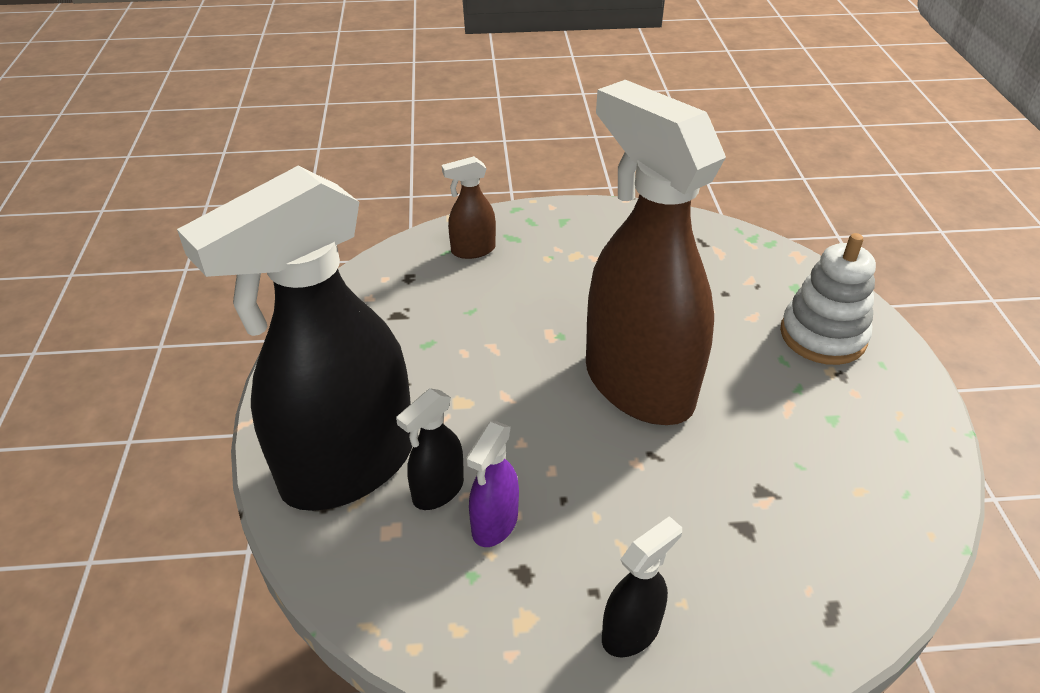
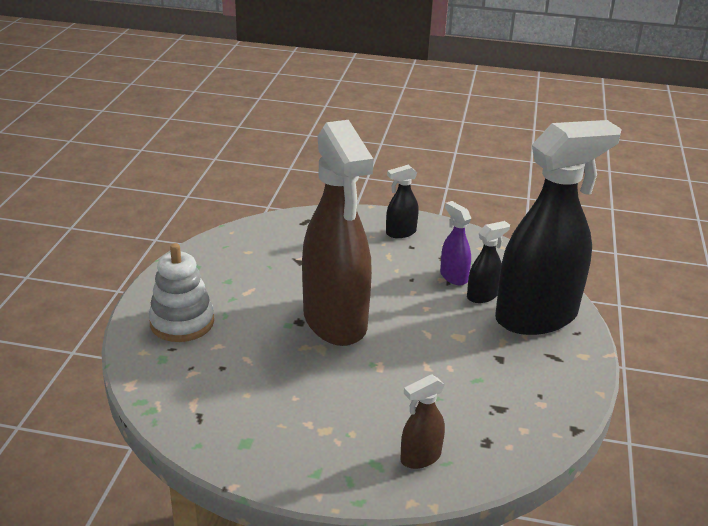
camera: 165 degrees left, 10 degrees down
brown spray bottle [442,156,496,259] -> brown spray bottle turned 150 degrees clockwise [400,374,445,469]
purple spray bottle [466,422,519,547] -> purple spray bottle turned 75 degrees counterclockwise [440,201,471,285]

